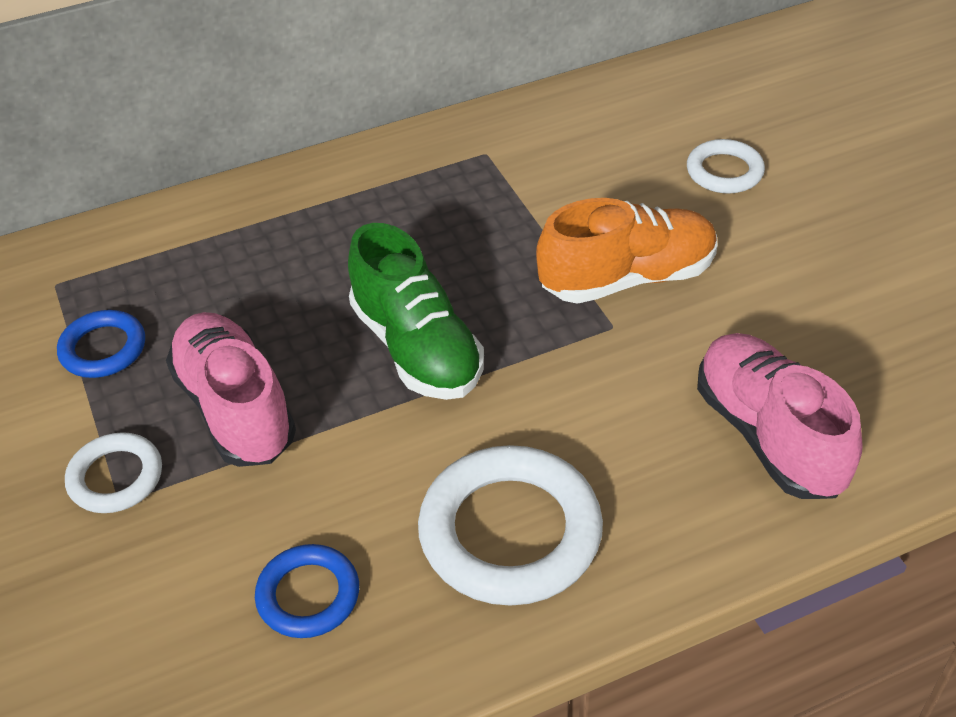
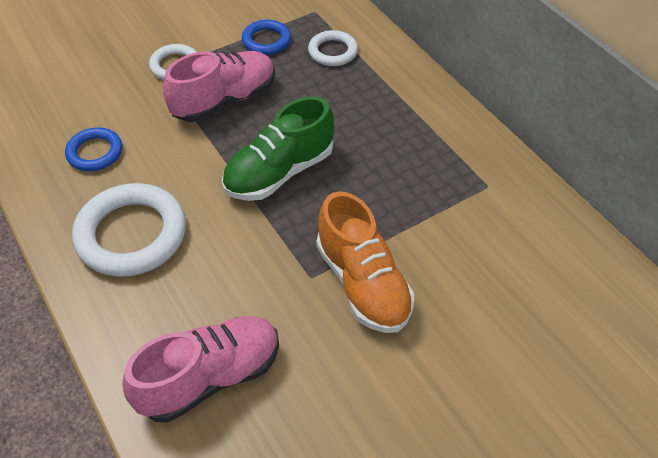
camera: 80 degrees right, 5 degrees up
white ring [687,139,765,194] -> white ring moved to [308,30,358,66]

